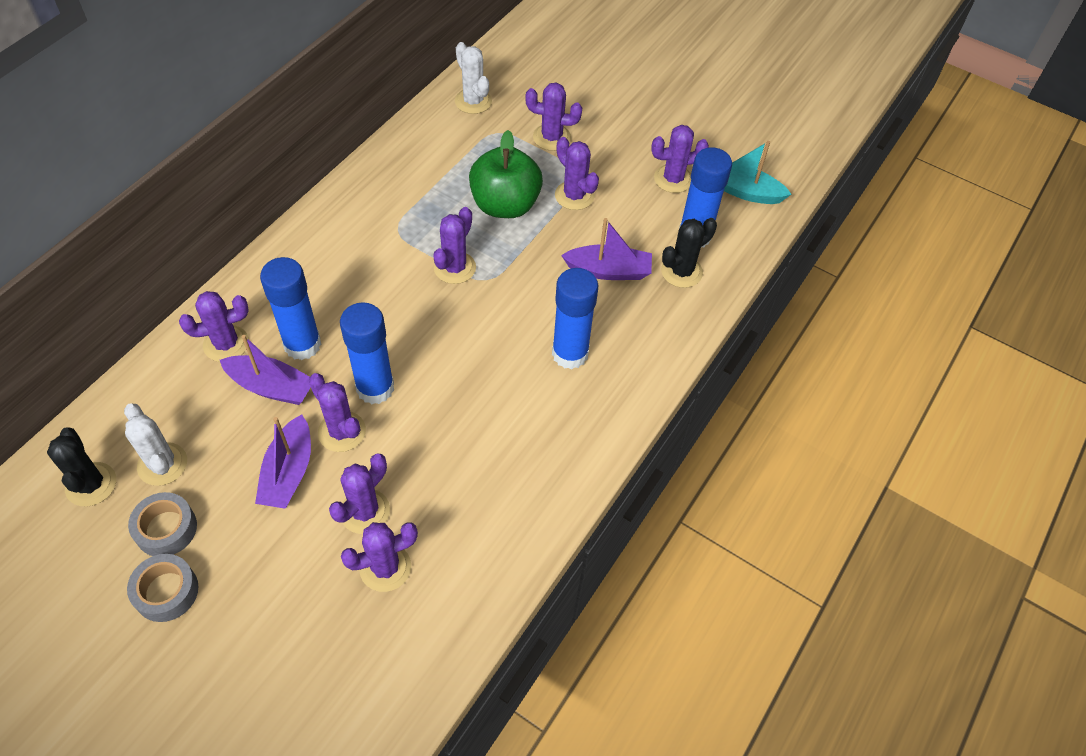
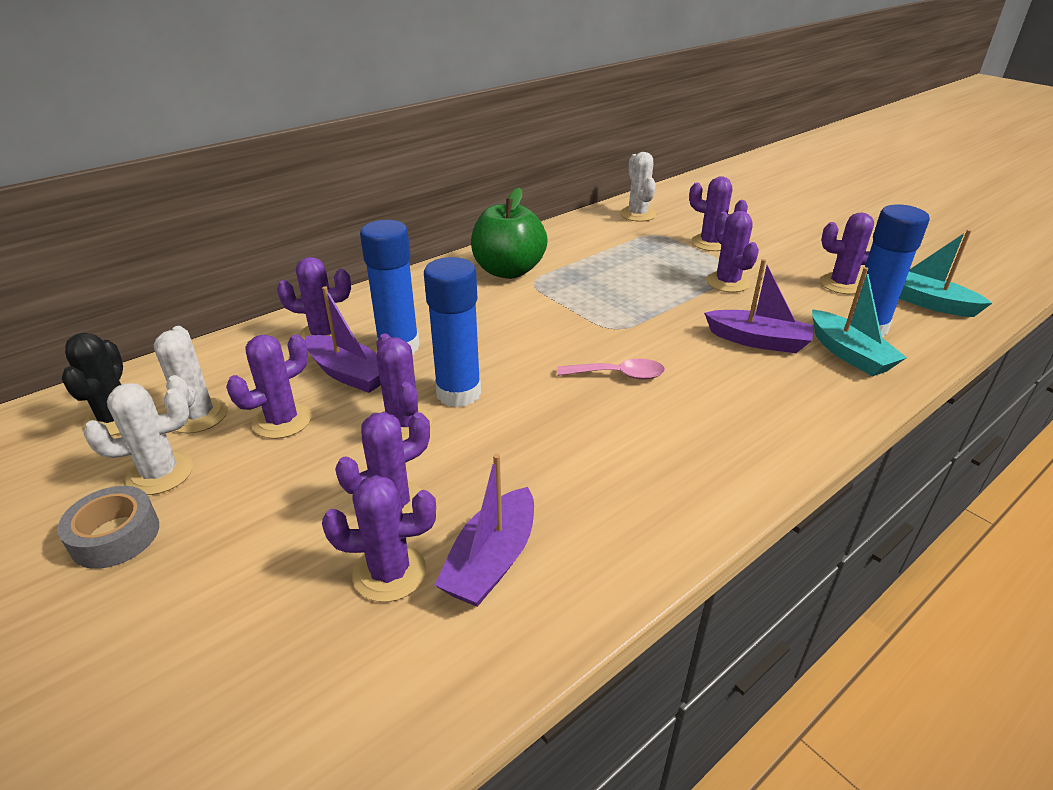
camera: 20 degrees right, 20 degrees down
grey tape [128,492,197,556] -> white cactus [84,383,193,495]
purple boat [255,414,311,509] -> purple boat moved to [434,454,534,607]
purple cactus [433,207,476,284] -> purple cactus moved to [226,334,312,439]
green apple [469,130,543,218] -> green apple moved to [471,188,548,279]
blue glue stick [552,268,598,369] -> none
black cactus [661,218,717,288] -> turquoise boat [812,267,907,377]
none -> pink spoon [557,359,665,380]

